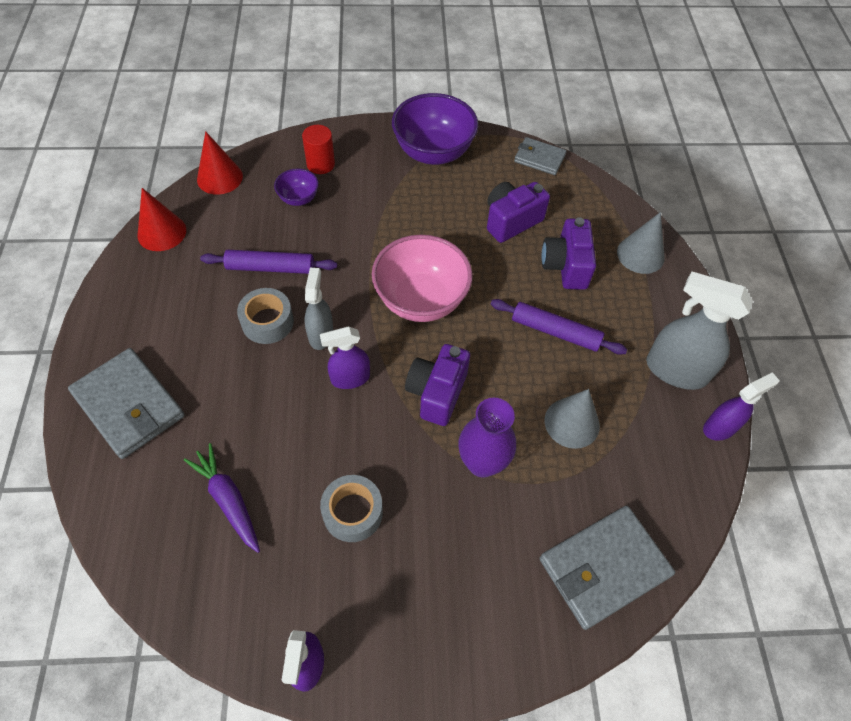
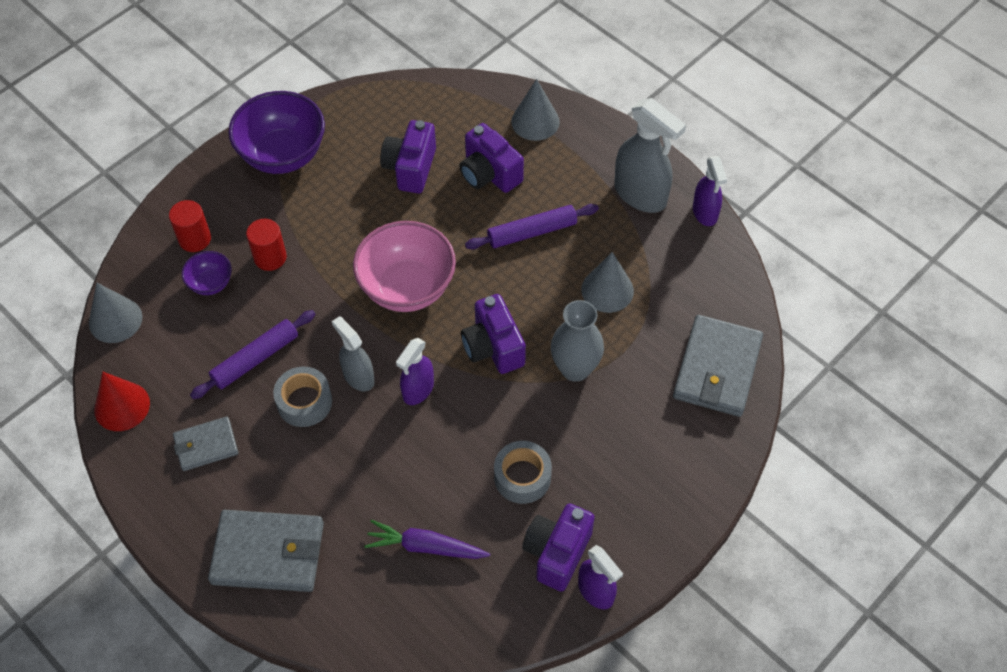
camera: 40 degrees left, 0 degrees up
red cone [197,131,243,195] -> grey cone [89,283,142,343]
purple vase [458,398,516,478] -> grey vase [551,300,604,382]
grey wallet [514,137,567,175] -> grey wallet moved to [173,417,238,471]
grey spray bottle [646,272,753,390] -> grey spray bottle turned 120 degrees counterclockwise [614,98,686,213]
purple spray bottle [703,373,779,441] -> purple spray bottle turned 150 degrees clockwise [693,156,727,226]
none -> red cylinder [246,219,287,271]
none -> purple camera [522,503,595,592]

